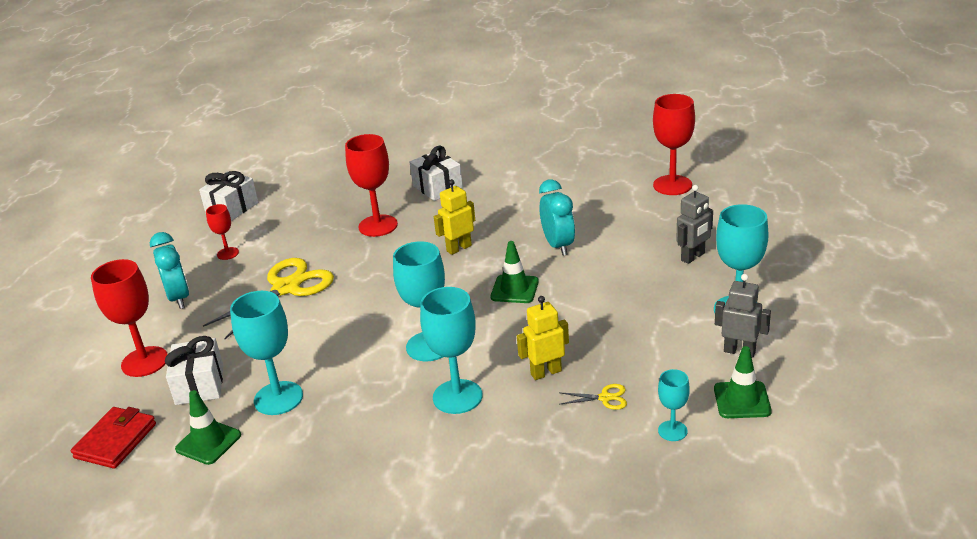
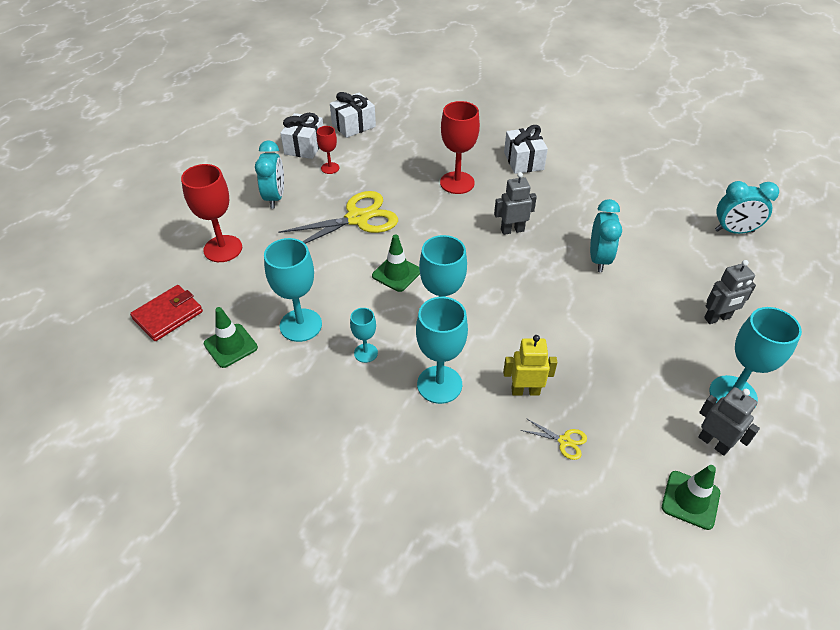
camera: 20 degrees right, 15 degrees up
white gift [165,336,224,405] -> white gift moved to [280,113,323,159]
yellow robot [434,179,475,255] -> grey robot [494,172,537,235]
green traffic cone [490,241,539,303] -> green traffic cone moved to [372,234,420,292]
red goblet [653,94,695,195] -> turquoise clock [715,181,779,234]
turquoise goblet [658,369,690,441] -> turquoise goblet moved to [350,308,378,363]

